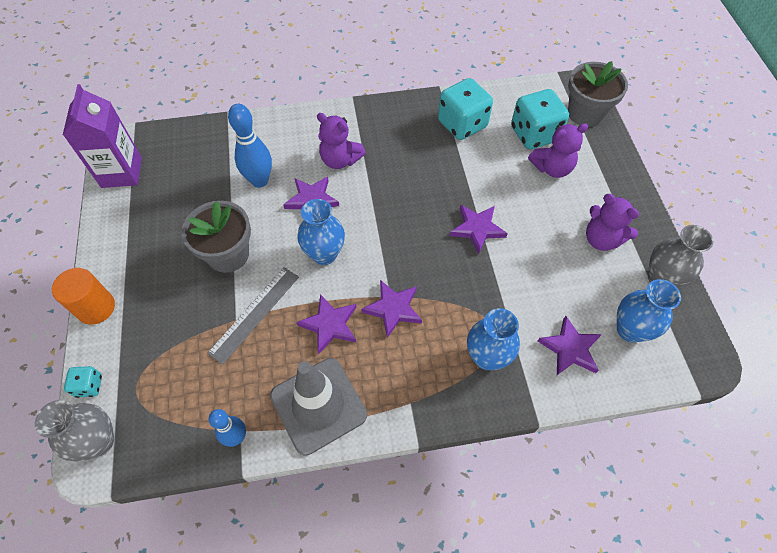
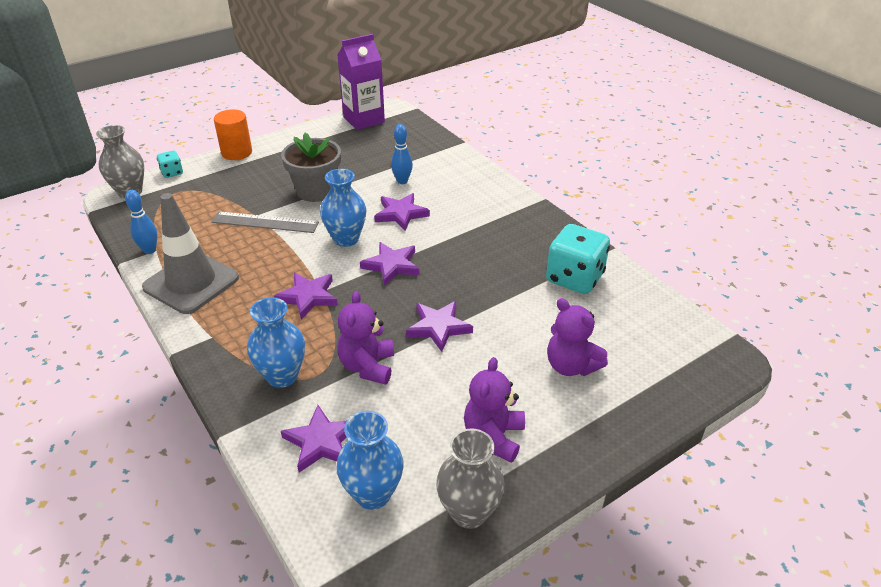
camera: 65 degrees right, 20 degrees down
blue bowling pin [228,104,272,188] -> blue bowling pin [391,124,413,184], size x0.65
purple star [297,294,356,354] -> purple star moved to [360,242,419,285]
purple teddy bear [317,113,366,169] -> purple teddy bear moved to [337,291,394,385]
turquoise dice [511,89,569,149] -> none
grey flower pot [568,61,628,127] -> none

